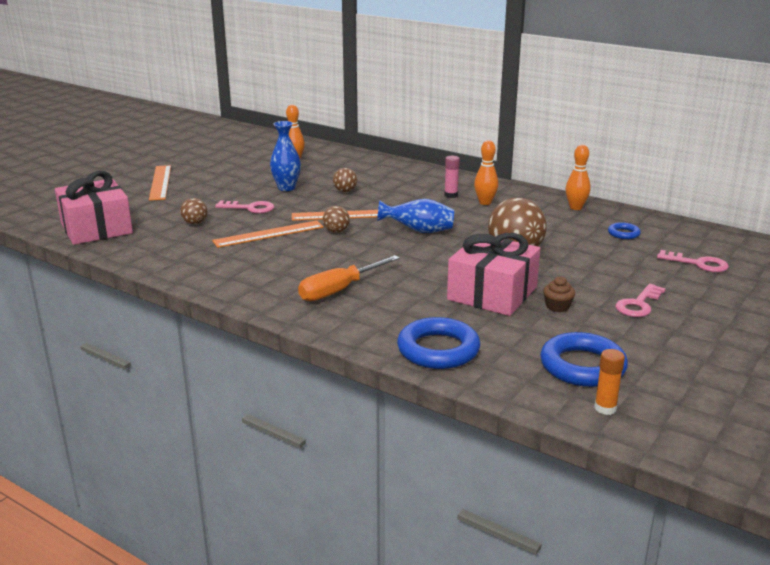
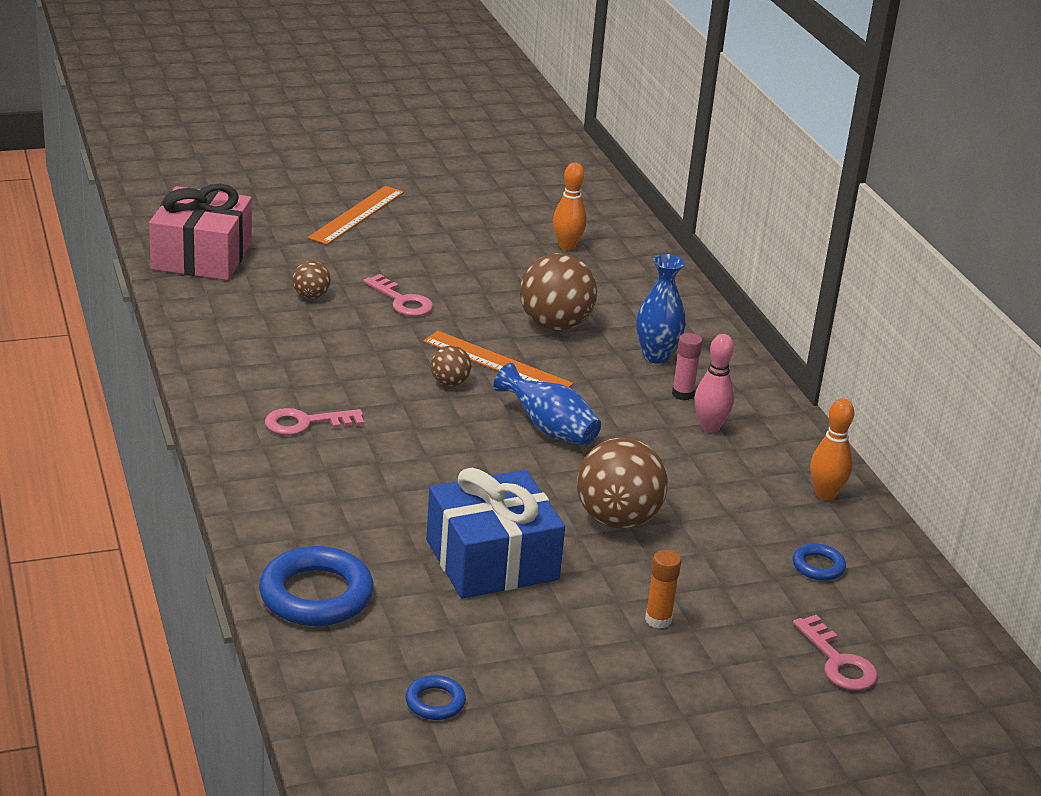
camera: 35 degrees right, 5 degrees up
orange ruler [212,220,323,248] -> none
blue vase [270,121,301,191] -> blue vase moved to [636,254,686,364]
orange screwdriver [298,255,400,301] -> none
brown ball [333,168,357,192] -> brown ball [520,253,597,331], size x2.01
pink gift [447,233,540,316] -> blue gift [426,468,565,599]
orange bowling pin [474,140,498,205] -> pink bowling pin [694,334,734,432]
blue ring [540,332,628,387] -> blue ring [405,675,466,720], size x0.50
brown cupcake [543,277,575,312] -> none
orange glue stick [594,349,625,415] -> orange glue stick moved to [645,550,681,629]
pink key [616,284,666,317] -> pink key moved to [265,408,364,435]

